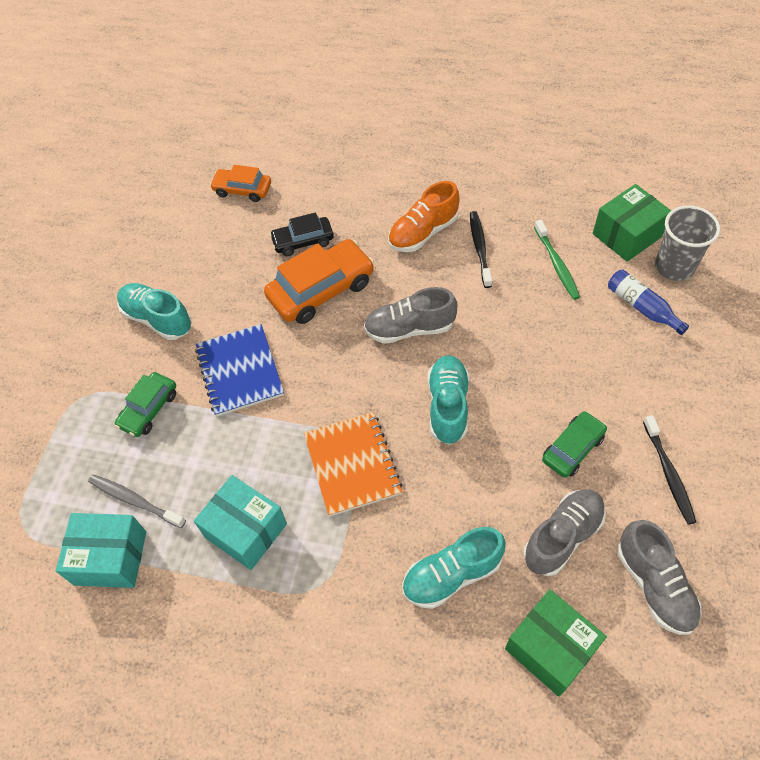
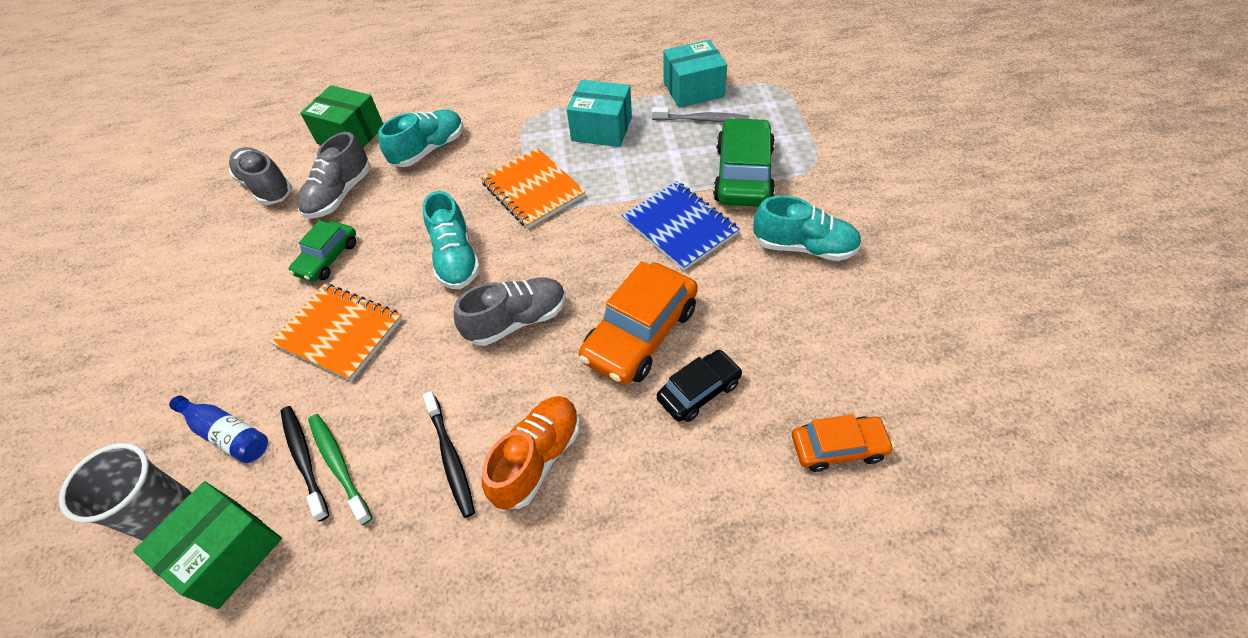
camera: 160 degrees right, 5 degrees down
green car [115,372,176,437] -> green car [713,118,775,207], size x1.69
black toothbrush [643,415,696,525] -> black toothbrush moved to [281,406,329,522]
none -> orange notebook [270,283,402,381]

